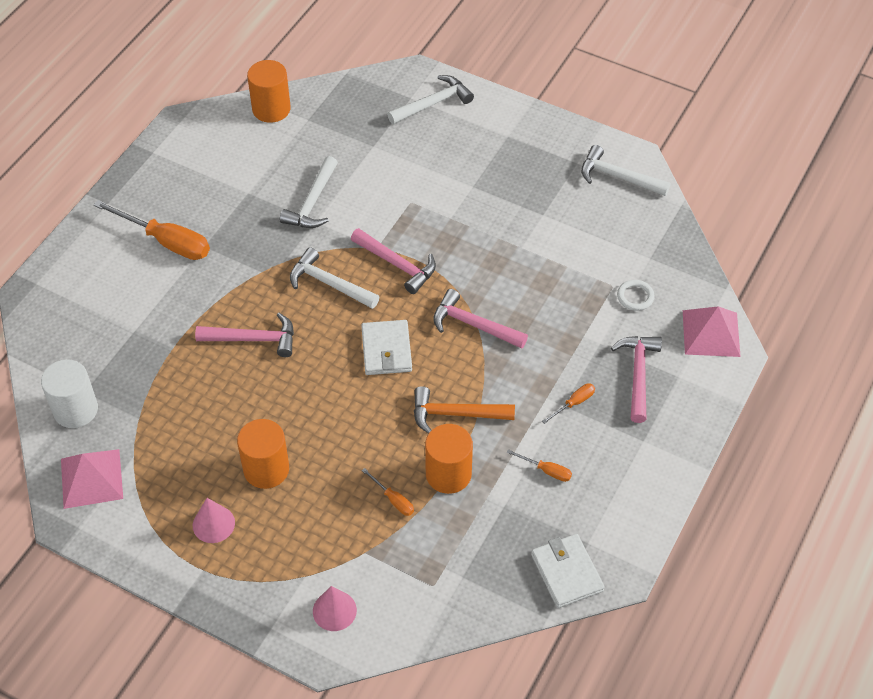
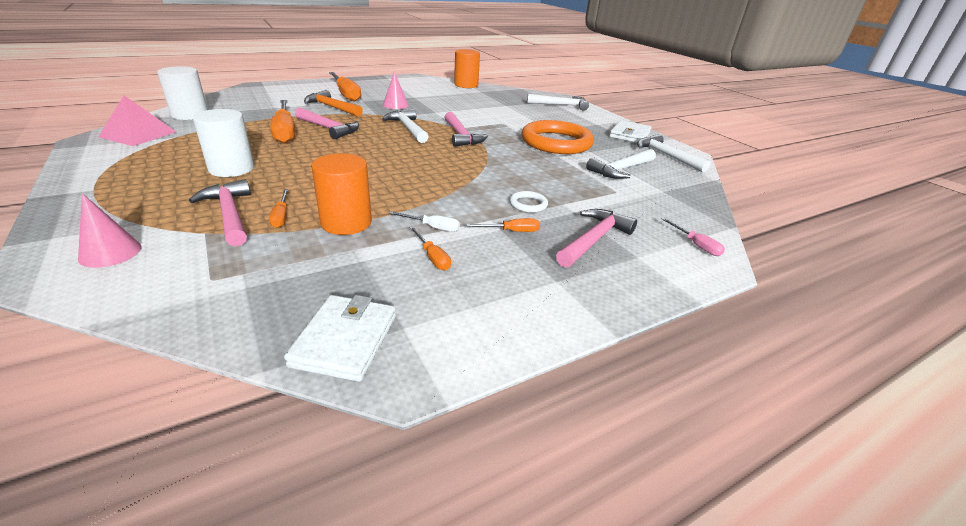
camera: 30 degrees right, 20 degrees down
pink cone [193,498,235,543] -> pink cone moved to [383,71,409,109]
orange cylinder [237,419,289,489] -> white cylinder [193,109,254,177]
white hammer [280,156,338,228] -> white hammer moved to [586,149,656,179]
white wallet [361,320,412,375] -> white wallet moved to [610,120,652,143]
orange hammer [414,386,515,434] -> orange hammer moved to [304,90,363,117]
pink hammer [433,289,528,349] -> pink hammer moved to [189,179,251,246]
white ring [617,280,655,311] -> white ring moved to [510,191,548,213]
pink pyramid [683,306,741,357] -> pink screwdriver [661,218,725,256]
none -> orange screwdriver [270,100,295,144]
none -> white screwdriver [389,211,460,232]
none -> orange ring [522,120,594,154]

